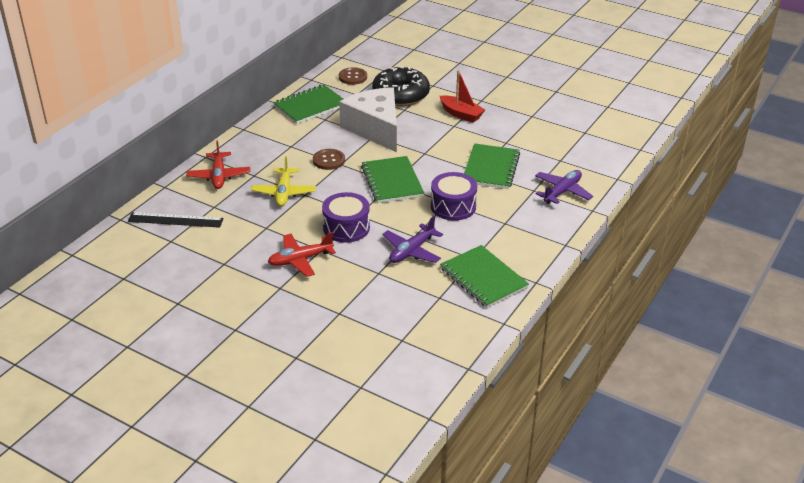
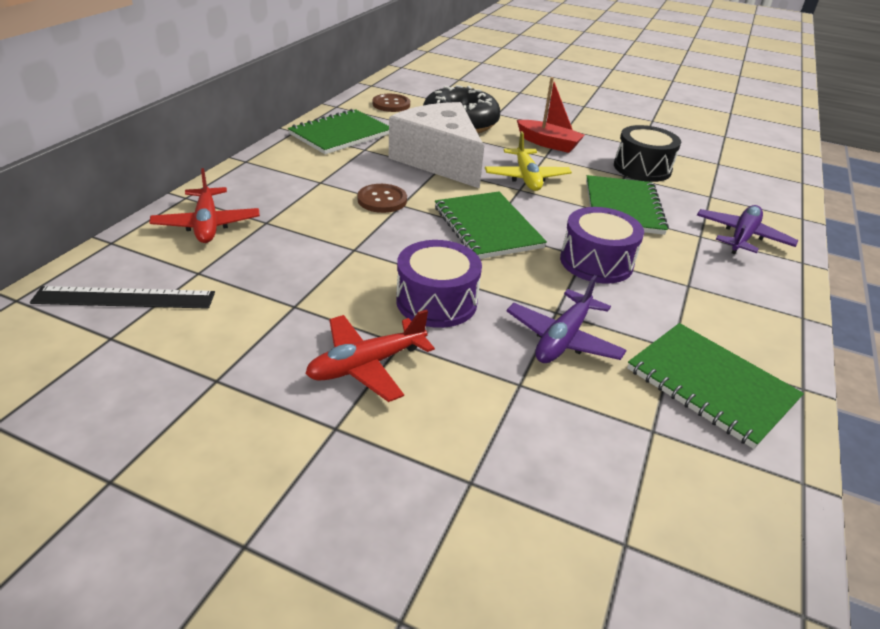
camera: 10 degrees left, 0 degrees up
yellow plane [251,156,316,206] -> yellow plane moved to [485,131,572,191]
none -> black drum [614,125,681,182]

